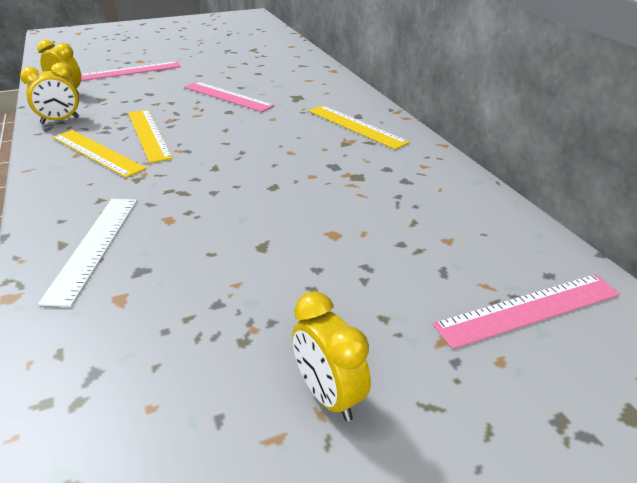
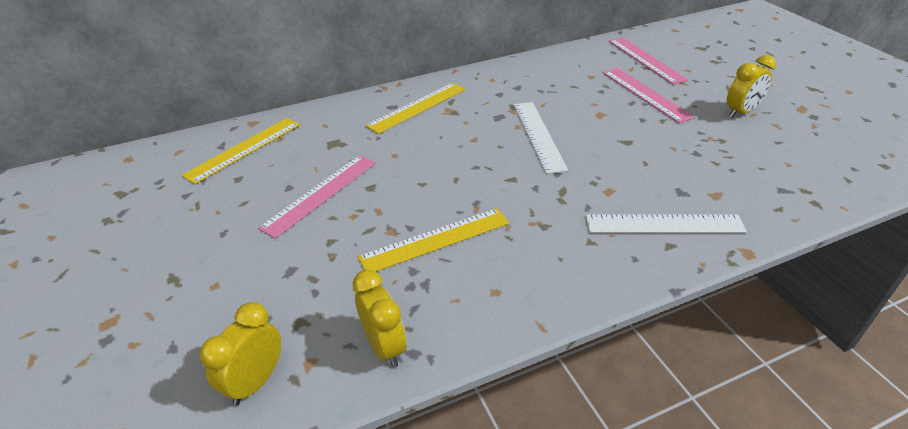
camera: 90 degrees left, 5 degrees up
yellow ruler [53,130,146,178] -> yellow ruler moved to [182,118,300,184]
pink ruler [81,61,181,81] -> pink ruler moved to [602,68,695,123]
none -> white ruler [514,102,568,174]

